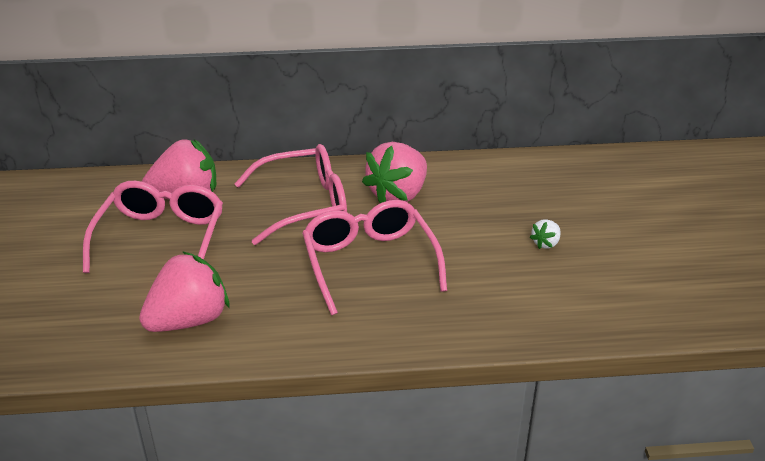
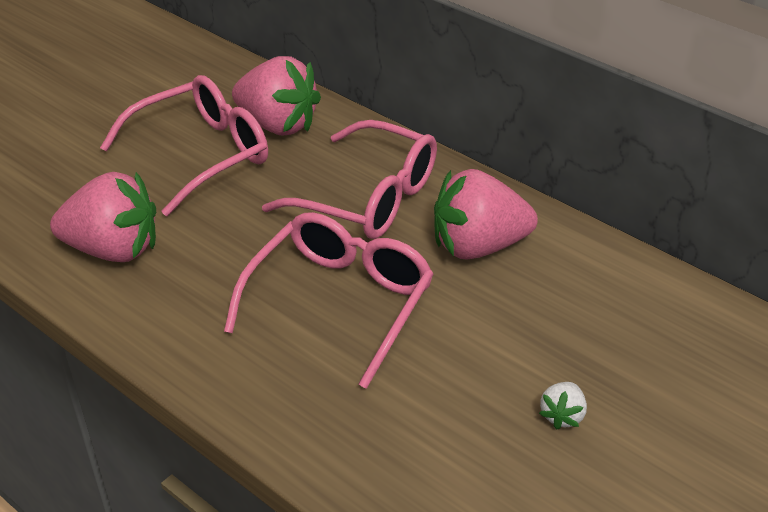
camera: 45 degrees right, 5 degrees up
white strawberry [530,219,561,249] -> white strawberry turned 60 degrees counterclockwise [539,382,587,430]

